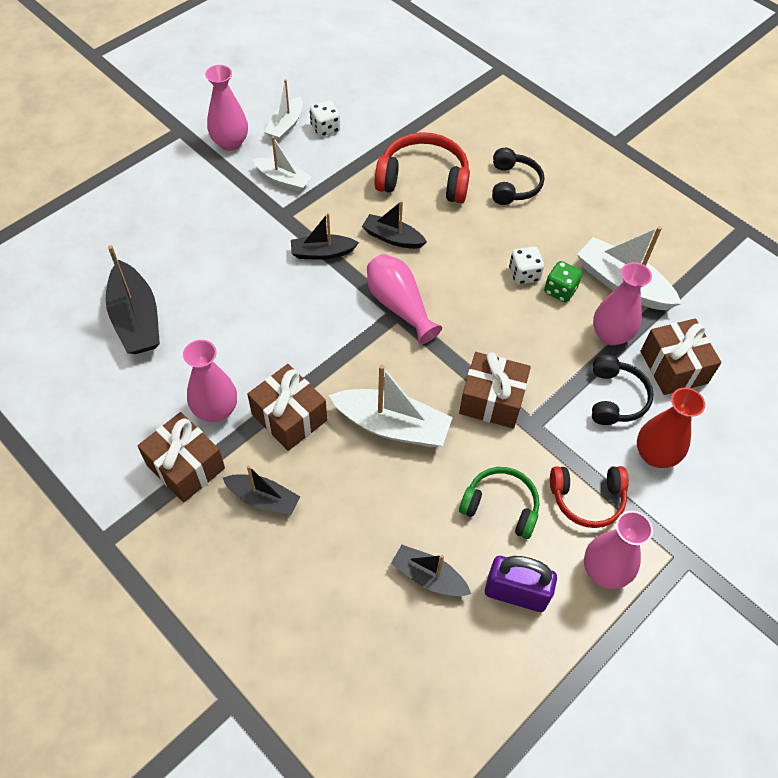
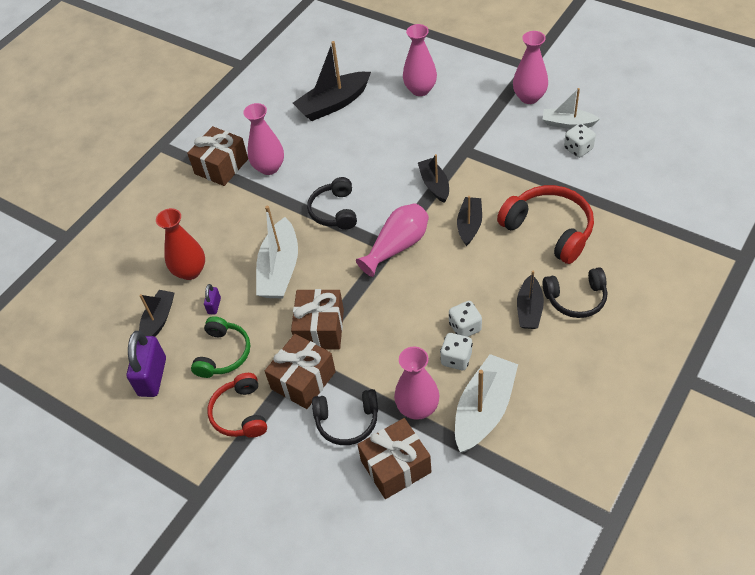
camera: 85 degrees right, 5 degrees down
black boat [223,465,300,515] -> black boat moved to [517,270,544,329]
brown gift [247,364,327,451] -> brown gift moved to [265,334,336,409]
white boat [253,136,312,191] -> none
red headphones [375,132,470,203] -> red headphones turned 45 degrees counterclockwise [497,185,594,264]
green dice [544,261,582,302] -> white dice [440,333,473,370]
pink vase [584,511,653,589] -> pink vase moved to [403,24,437,96]
red vase [637,388,705,468] -> red vase moved to [156,208,205,280]
none -> purple padlock [204,284,221,315]
none -> black headphones [307,177,357,230]

